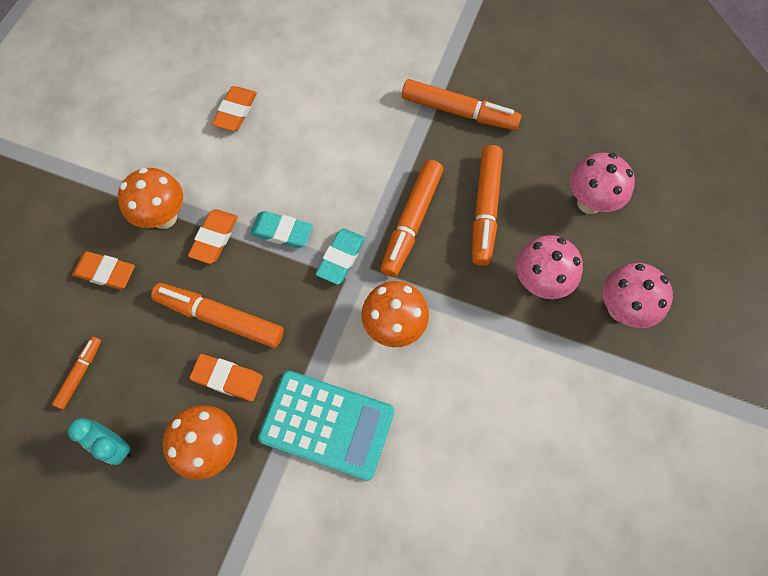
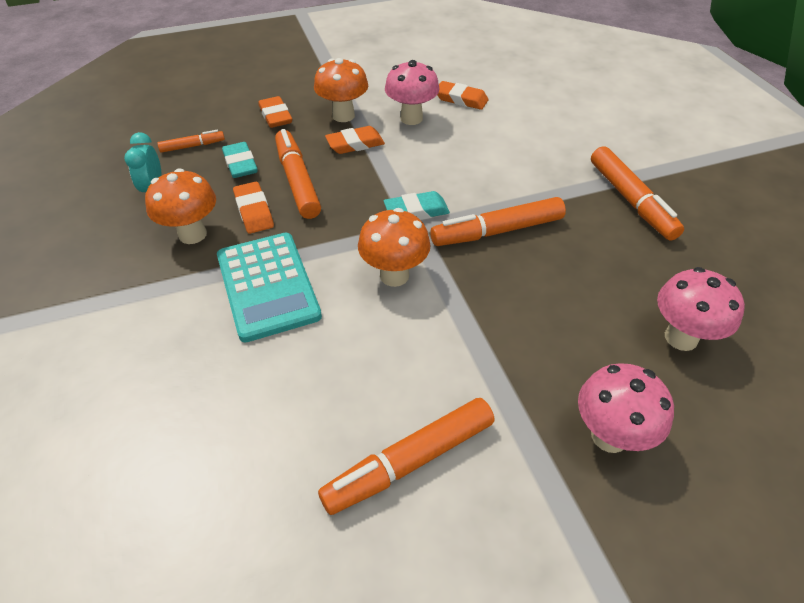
camera: 50 degrees right, 20 degrees down
orange eraser [212,86,257,131] -> orange eraser turned 45 degrees clockwise [437,81,488,110]
turquoise eraser [250,211,313,248] -> turquoise eraser moved to [222,142,257,178]
orange marker [472,145,503,266] -> orange marker moved to [318,398,494,515]
pink mushroom [516,235,583,299] -> pink mushroom moved to [385,60,439,125]

